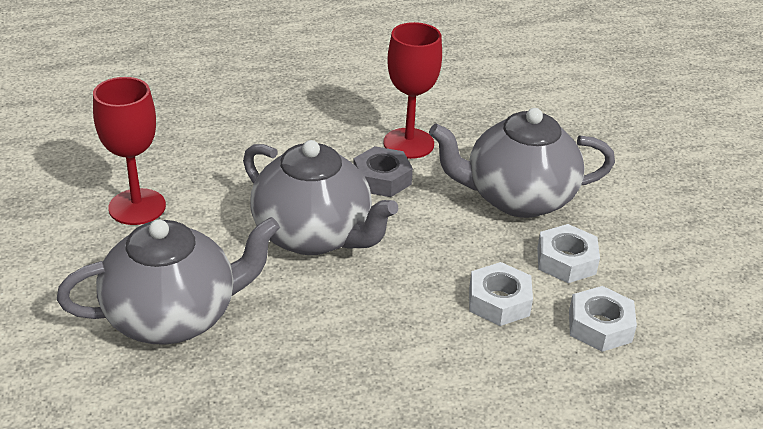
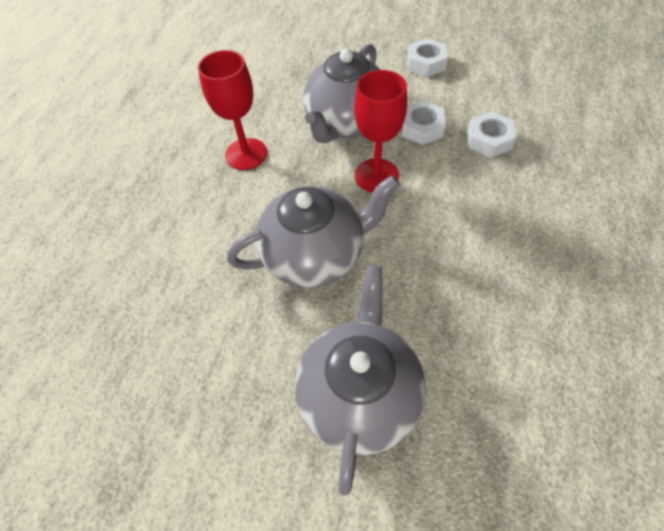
camera: 55 degrees left, 20 degrees up
red goblet [93,77,166,225] -> red goblet moved to [354,70,407,193]
grey nut [353,146,413,197] -> none
white nut [469,262,533,326] -> white nut moved to [408,38,448,77]

